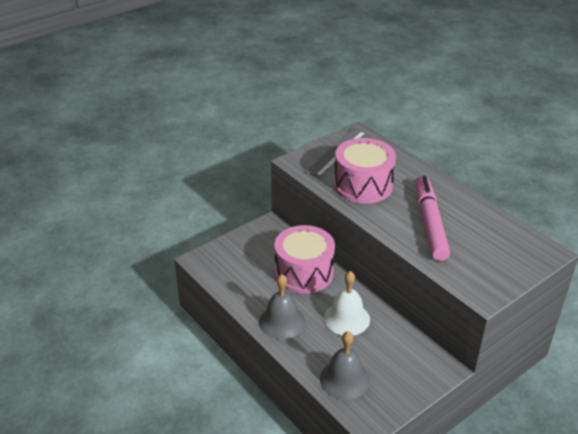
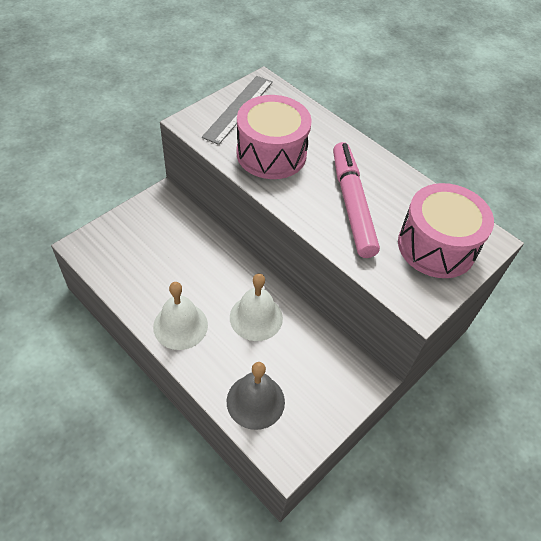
camera: 10 degrees left, 15 degrees up
grey bell [259,274,305,339] -> white bell [153,282,208,350]
pink drum [274,225,335,294] -> pink drum moved to [398,183,494,278]

